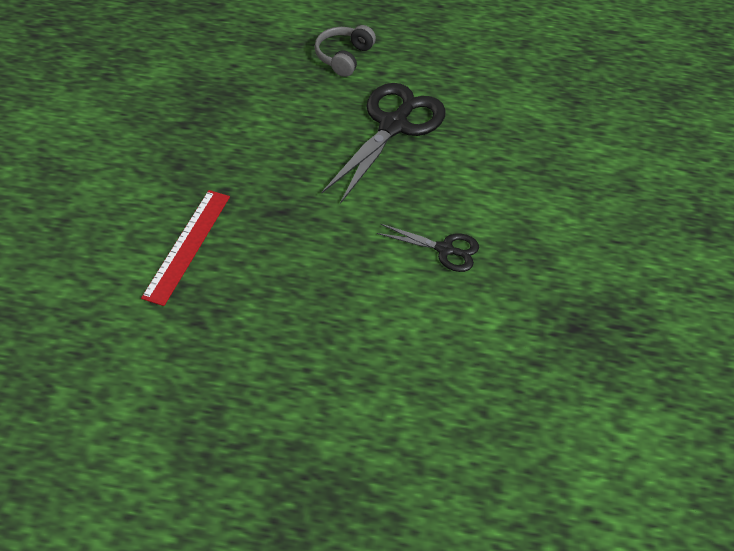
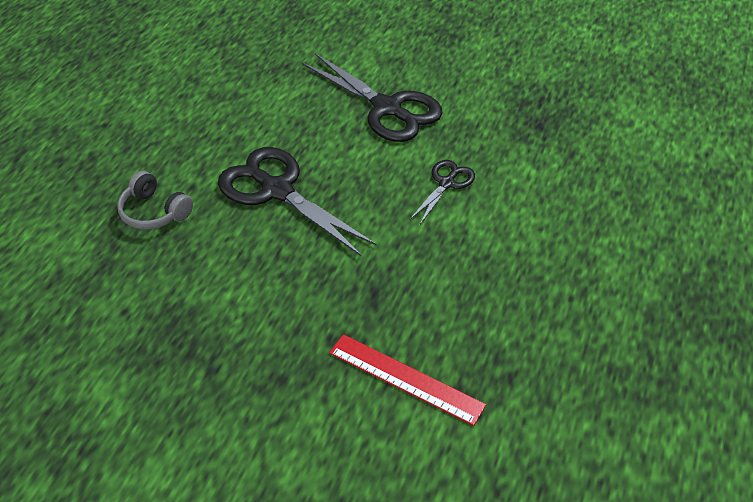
camera: 75 degrees left, 5 degrees down
none -> black scissors [302,53,443,142]

